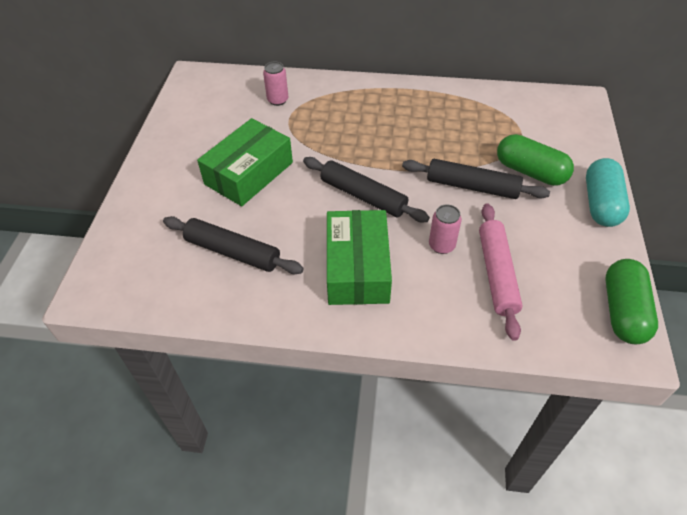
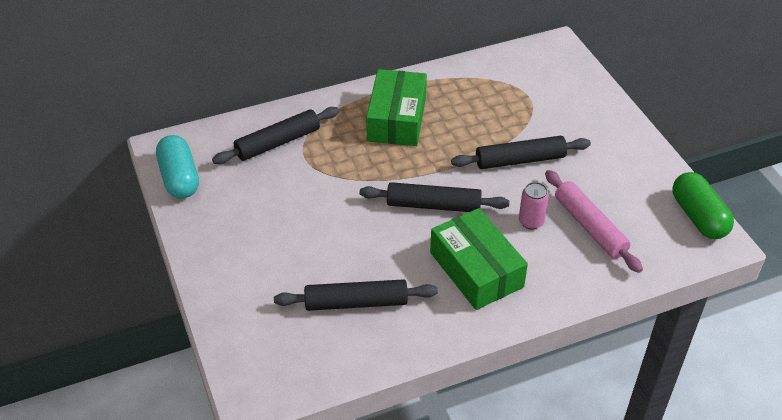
camera: 30 degrees left, 5 degrees down
green box [197,118,293,206] -> green box moved to [366,69,427,146]
pink can [263,61,288,106] -> black rolling pin [212,107,339,164]
green capsule [497,134,574,186] -> none
turquoise capsule [586,158,630,227] -> turquoise capsule moved to [156,135,199,199]

